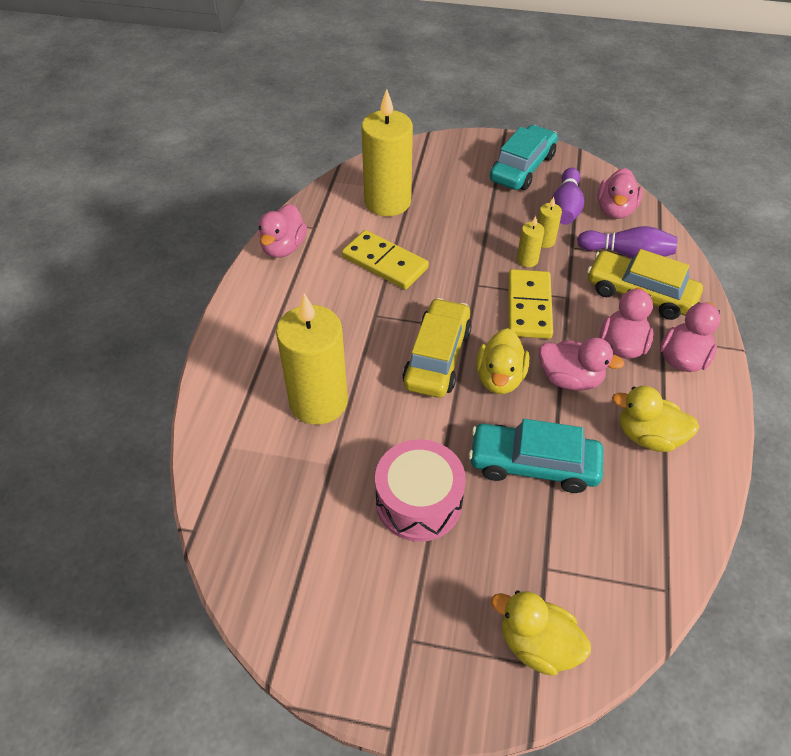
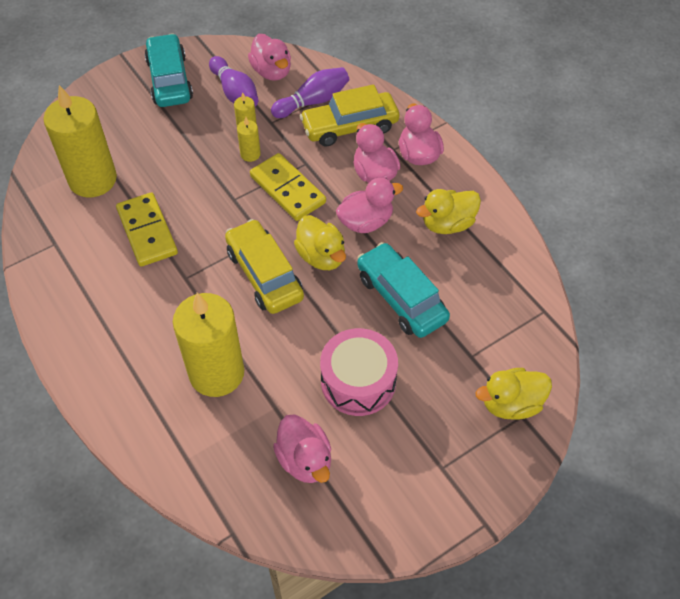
camera: 45 degrees left, 5 degrees up
pink duck [259,204,307,258] -> pink duck moved to [273,414,331,483]
yellow domino [342,230,429,290] -> yellow domino turned 75 degrees clockwise [116,192,178,267]
turquoise car [468,419,603,493] -> turquoise car turned 90 degrees clockwise [357,242,450,338]

